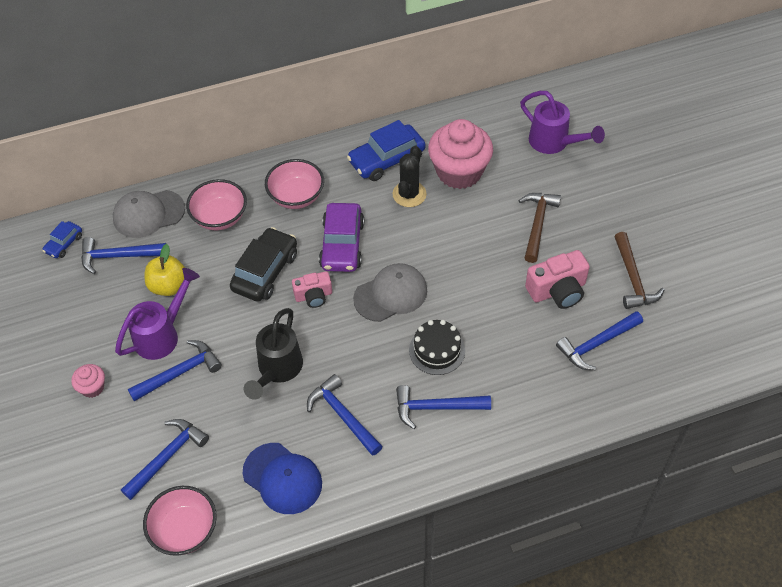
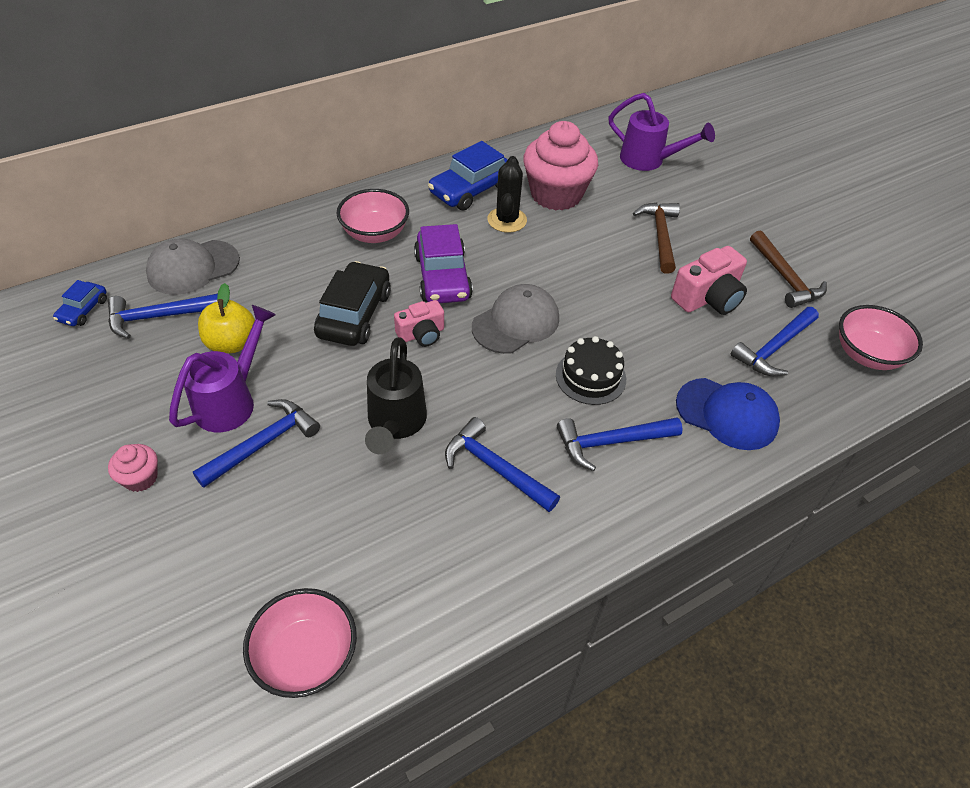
camera: 15 degrees left, 5 degrees down
blue hammer [121,419,209,500] -> none
pink bowl [186,179,247,230] -> pink bowl moved to [839,305,923,370]
blue cap [243,443,322,514] -> blue cap moved to [676,378,780,450]

